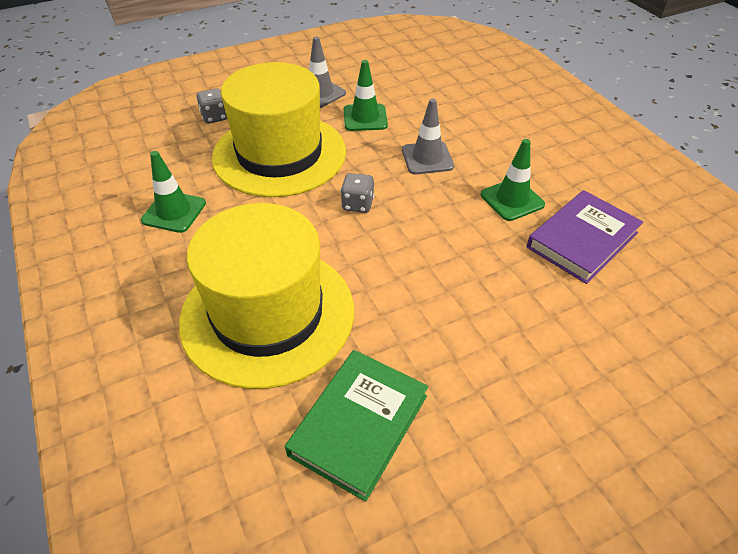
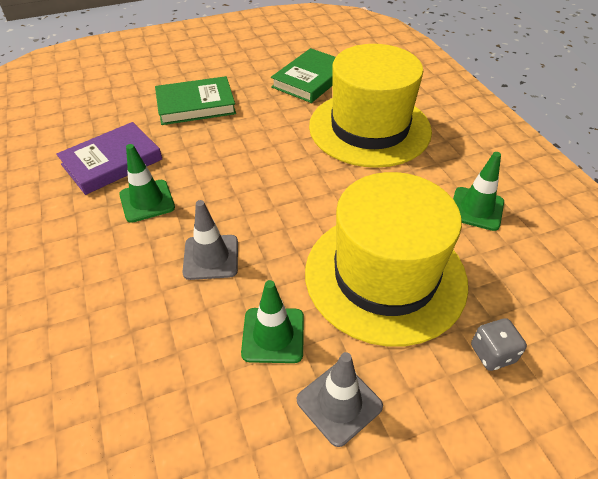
camera: 175 degrees left, 0 degrees up
grey dice [341,173,374,213] -> none
none -> green book [155,76,236,125]

